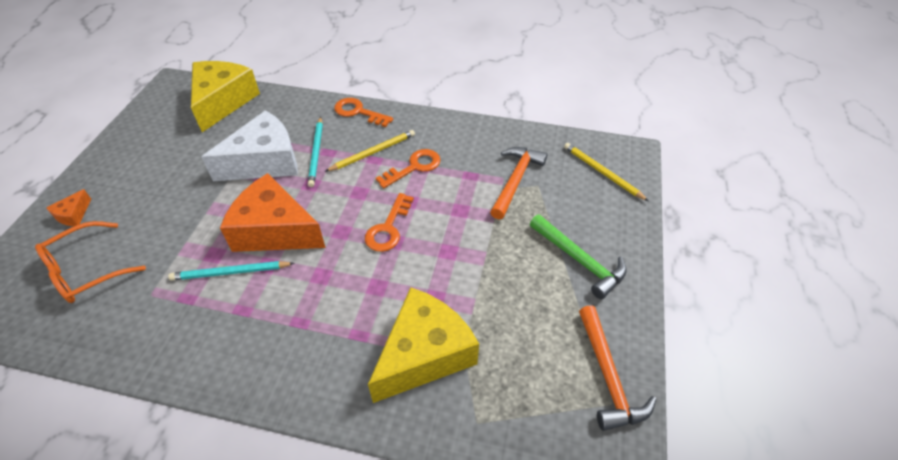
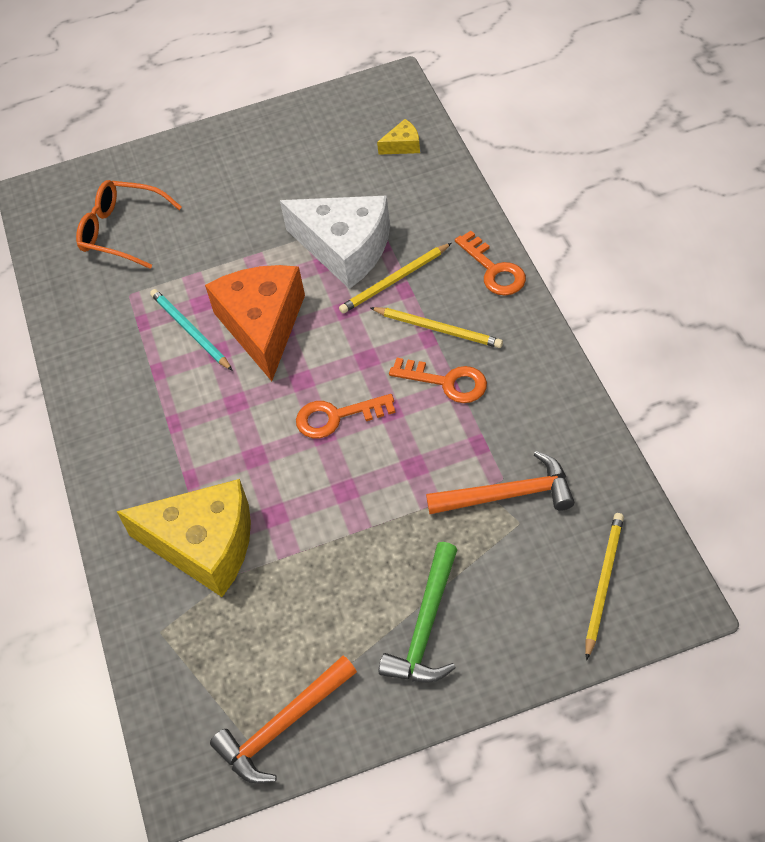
camera: 65 degrees right, 5 degrees up
orange cheese [46,189,91,226] -> none
yellow cheese [191,61,260,132] -> yellow cheese [377,119,420,155], size x0.42
turquoise pencil [308,117,323,187] -> yellow pencil [339,243,452,313]
orange key [334,98,393,127] -> orange key turned 150 degrees clockwise [455,231,526,295]

